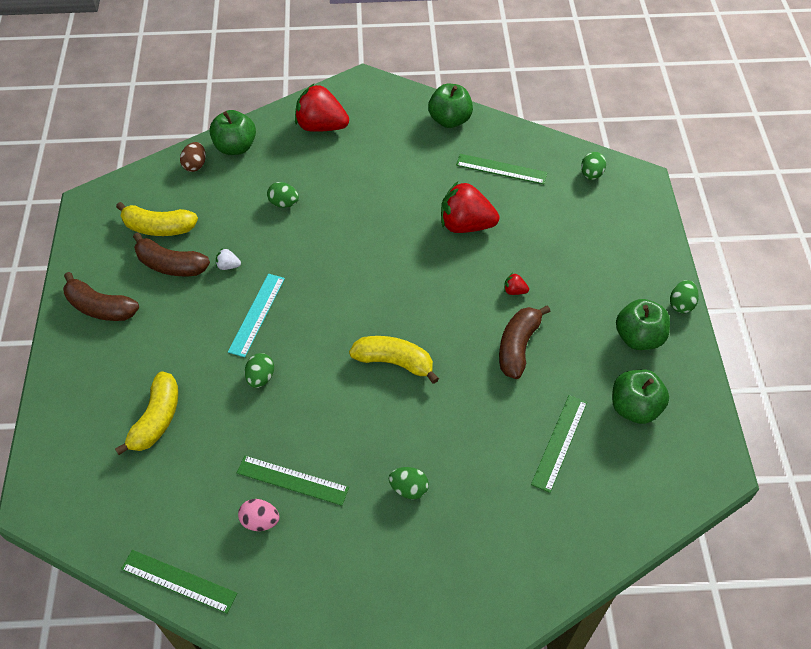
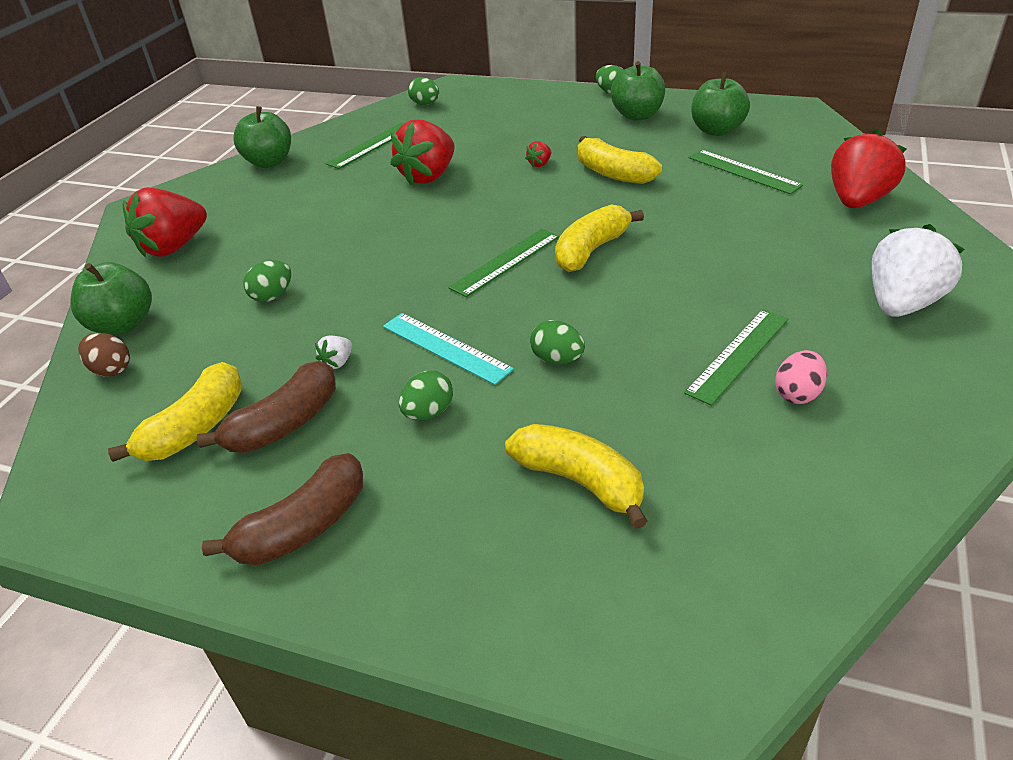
camera: 65 degrees left, 15 degrees down
green ruler [121,550,237,614] -> green ruler moved to [448,229,559,297]
green egg [389,467,429,499] -> green egg moved to [399,371,453,420]
brown banana [499,305,551,379] -> yellow banana [578,136,662,184]
none -> red strawberry [831,129,906,208]
none -> white strawberry [872,224,965,317]

